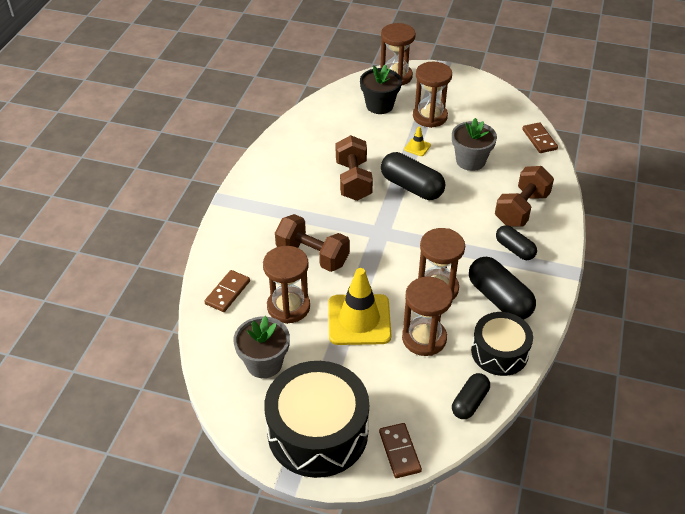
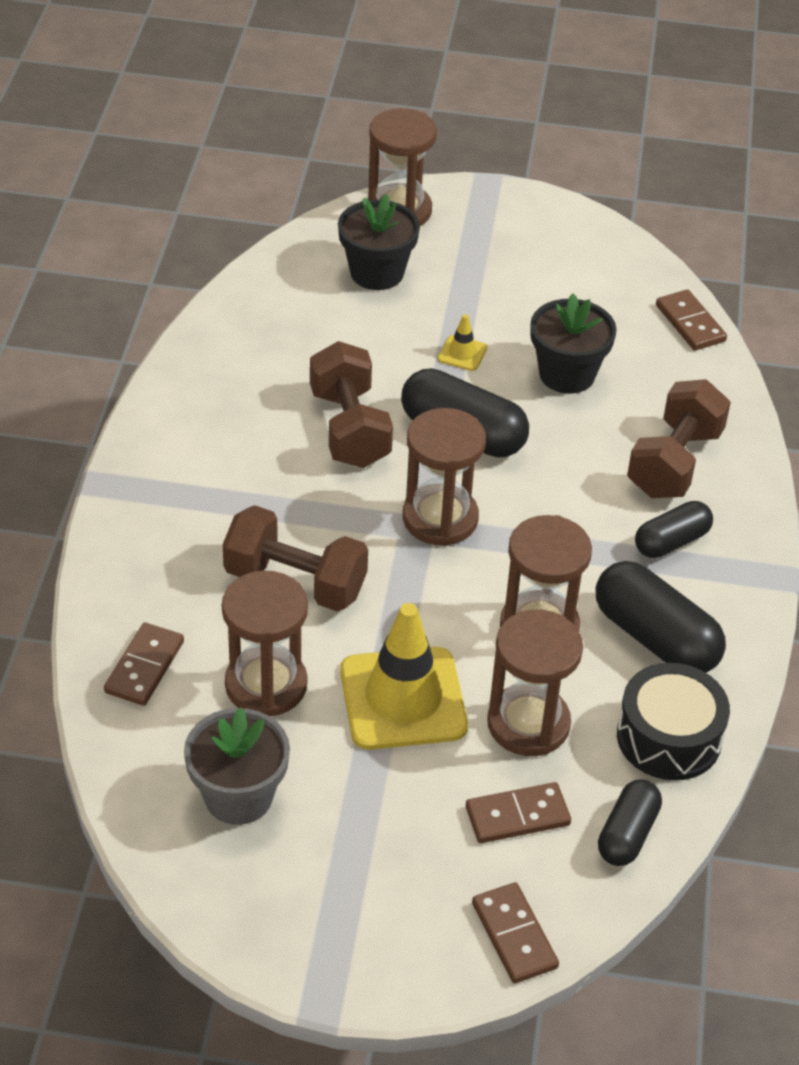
camera: 10 degrees left, 0 degrees up
black drum [264,361,369,478] -> none
brown hourglass [413,62,452,128] -> brown hourglass moved to [403,408,486,546]
grey flower pot [452,118,497,171] -> black flower pot [530,294,617,394]
black capsule [496,225,537,260] -> black capsule turned 75 degrees counterclockwise [635,501,713,558]
none -> brown domino [466,782,571,843]

